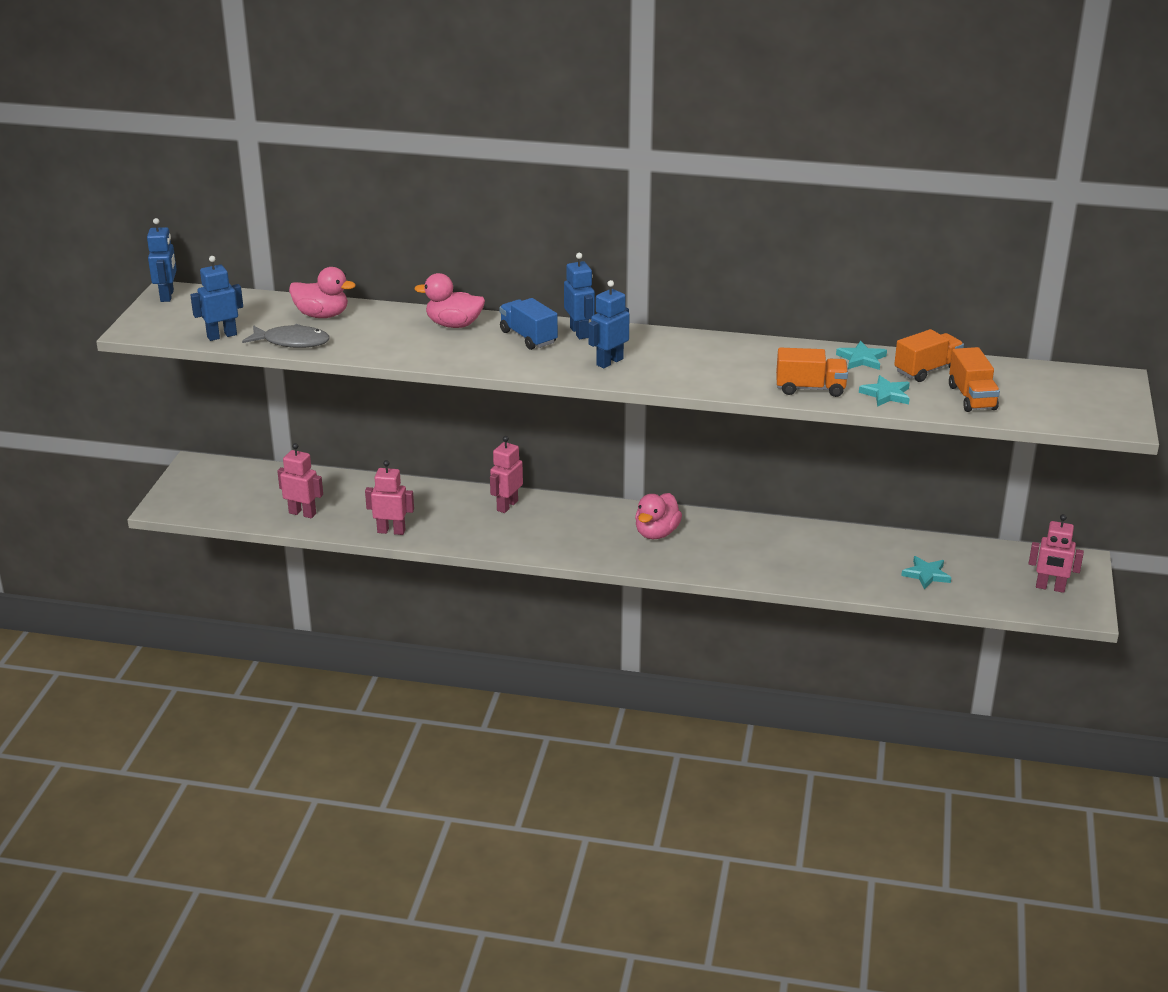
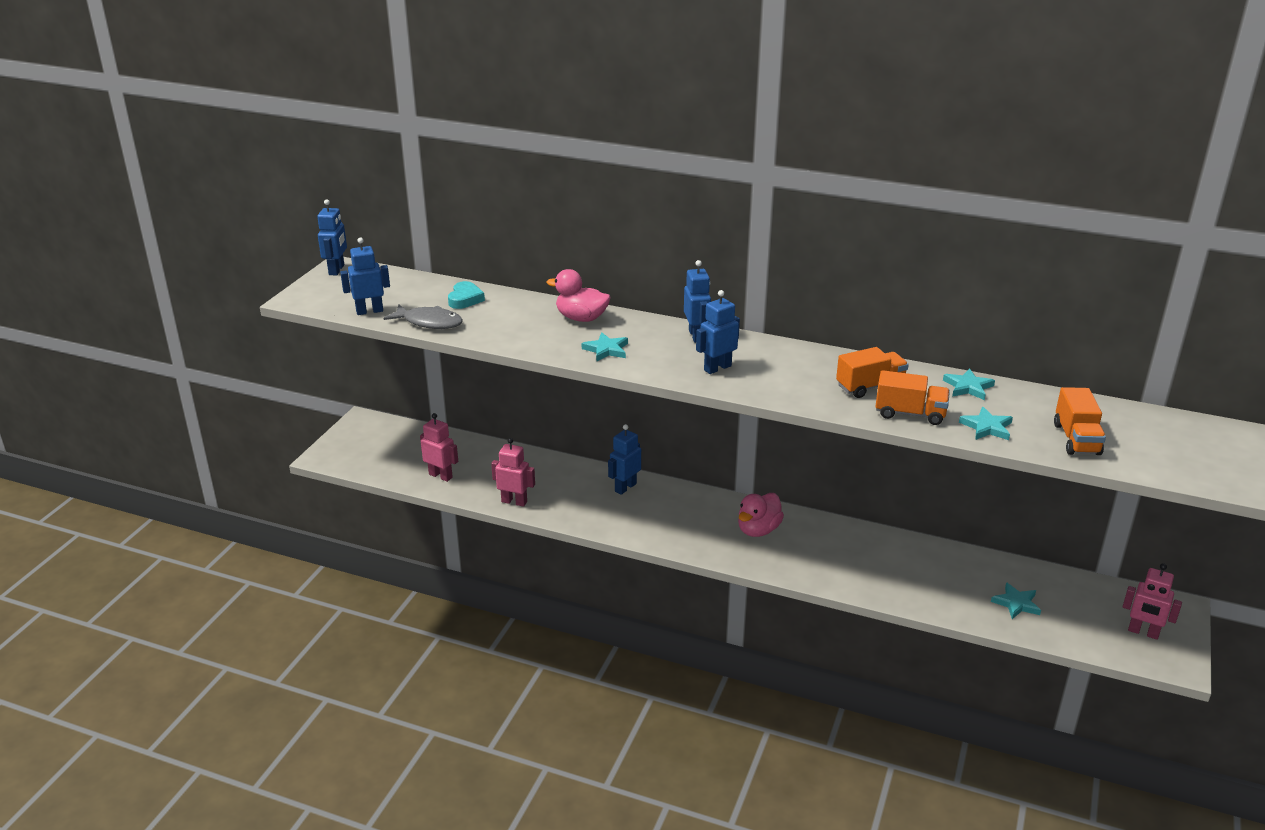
camera: 10 degrees right, 0 degrees up
pink duck [289,267,356,318] -> turquoise heart [448,281,485,309]
pink robot [490,436,523,513] -> blue robot [608,424,641,495]
blue truck [499,298,558,350] -> none
orange truck [894,329,964,382] -> orange truck moved to [836,347,909,398]
none -> turquoise star [582,332,628,362]

